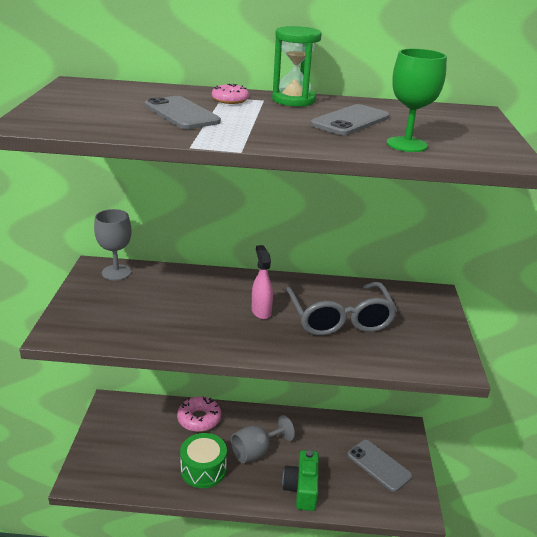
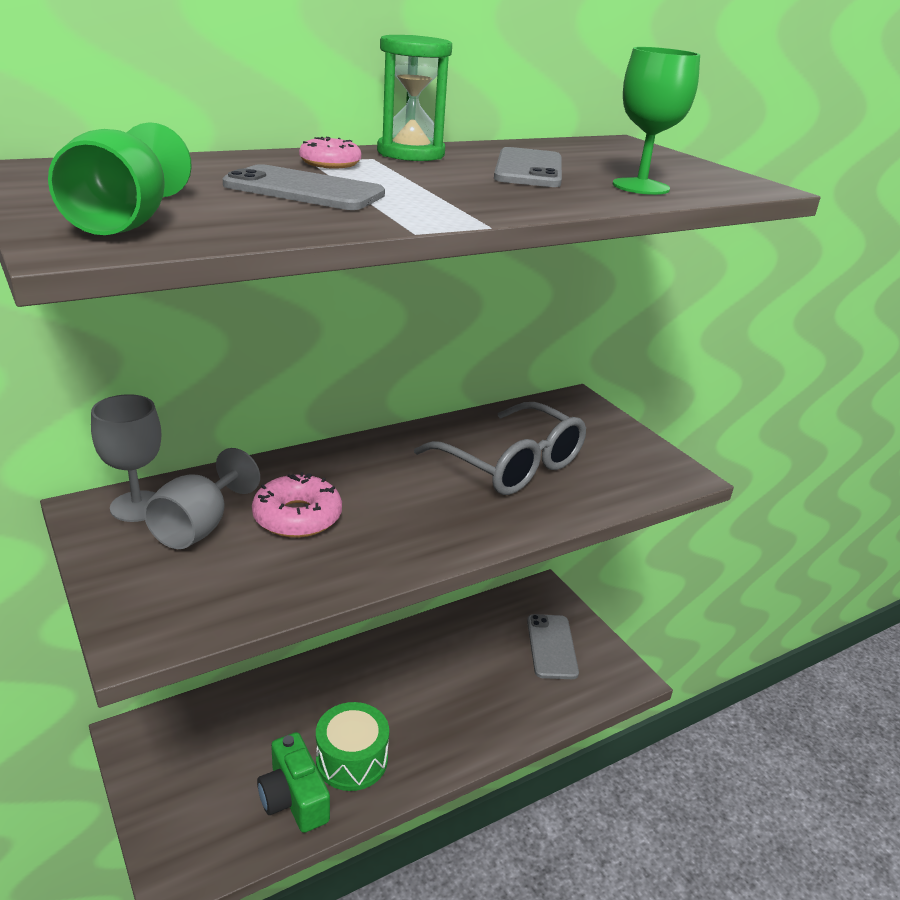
camera: 35 degrees left, 0 degrees up
pink donut [177,396,221,432] -> pink donut moved to [252,472,342,538]
grey goblet [231,415,295,463] -> grey goblet moved to [144,448,260,549]
pink spray bottle [252,245,273,319] -> none
green camera [282,450,319,511] -> green camera moved to [257,732,330,833]
grey phone [347,440,412,492] -> grey phone turned 75 degrees clockwise [527,614,579,679]
none -> green goblet [48,122,192,235]

